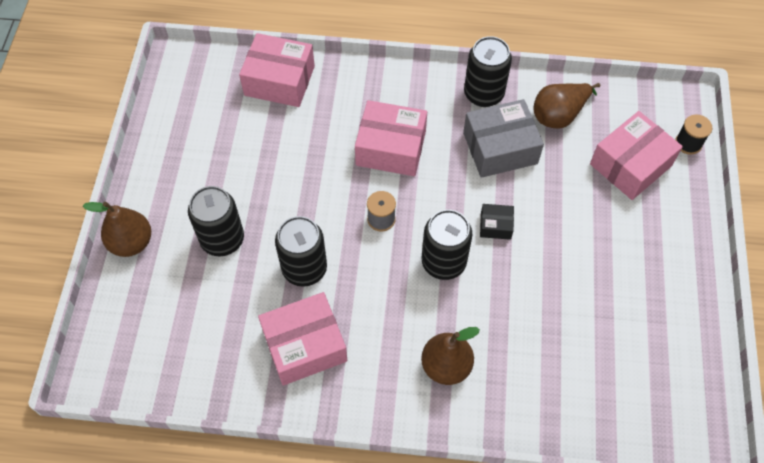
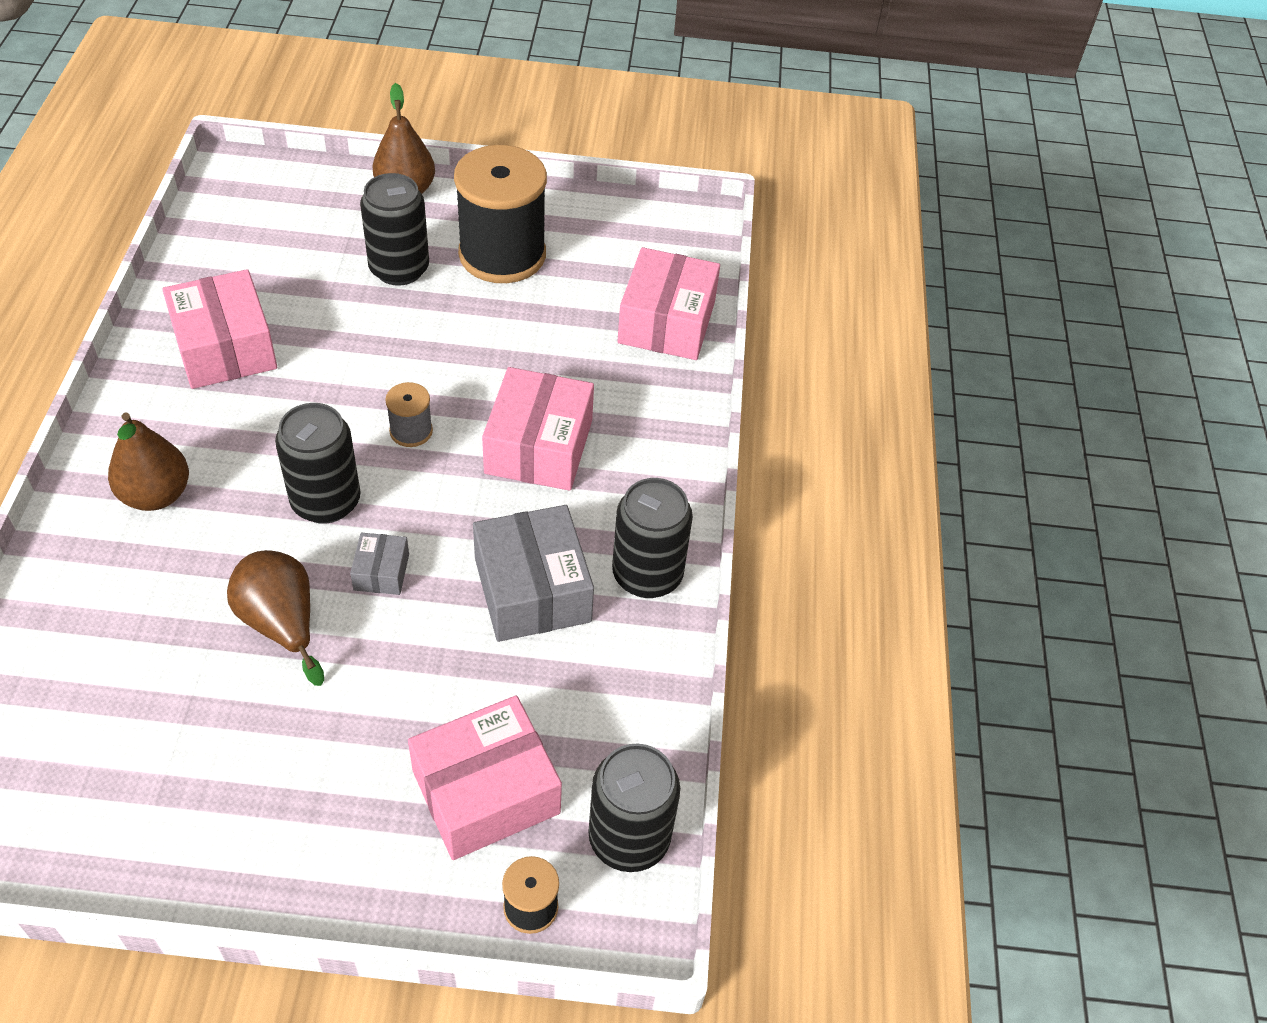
camera: 85 degrees right, 10 degrees down
black can [275,216,327,287] -> black can moved to [588,743,680,872]
black box [480,204,514,240] -> grey box [350,533,409,595]
brown pear [533,83,600,129] -> brown pear moved to [227,550,324,686]
pink box [590,111,683,200] -> pink box turned 75 degrees counterclockwise [408,695,562,860]
none -> black spool [454,145,547,283]

